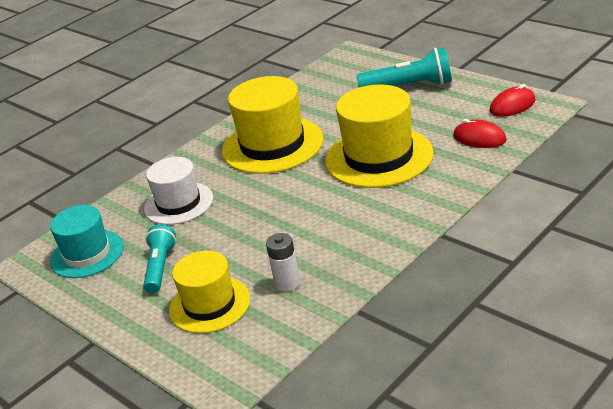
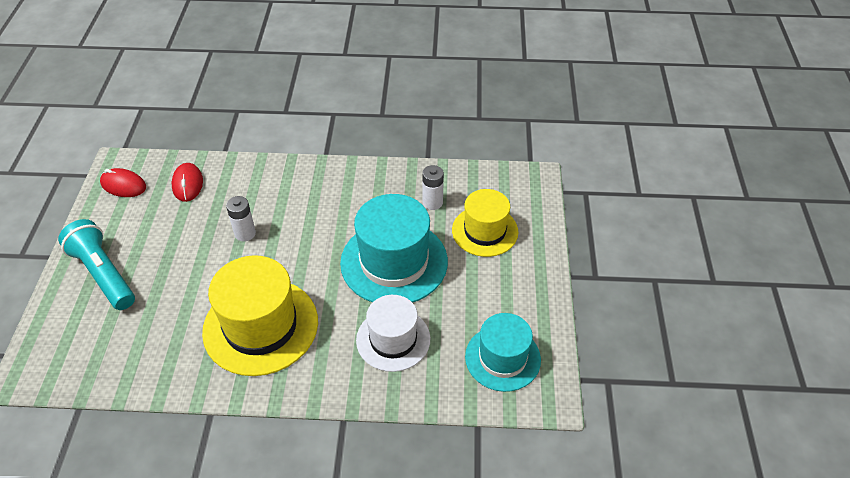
camera: 135 degrees left, 15 degrees up
turquoise flashlight [143,224,176,293] -> none
yellow hat [325,84,434,188] -> white battery [226,196,256,242]
none -> turquoise hat [340,194,448,303]

